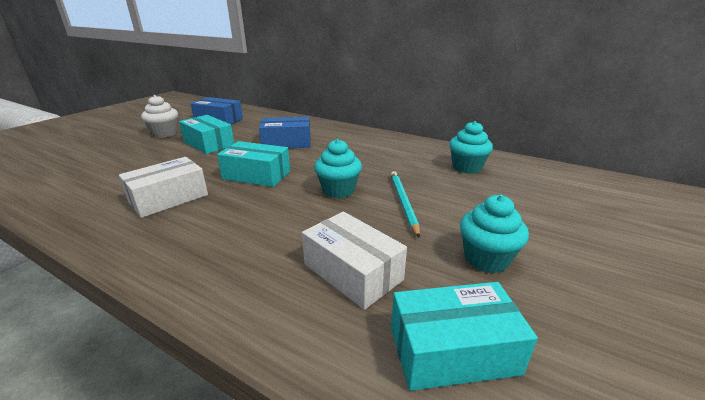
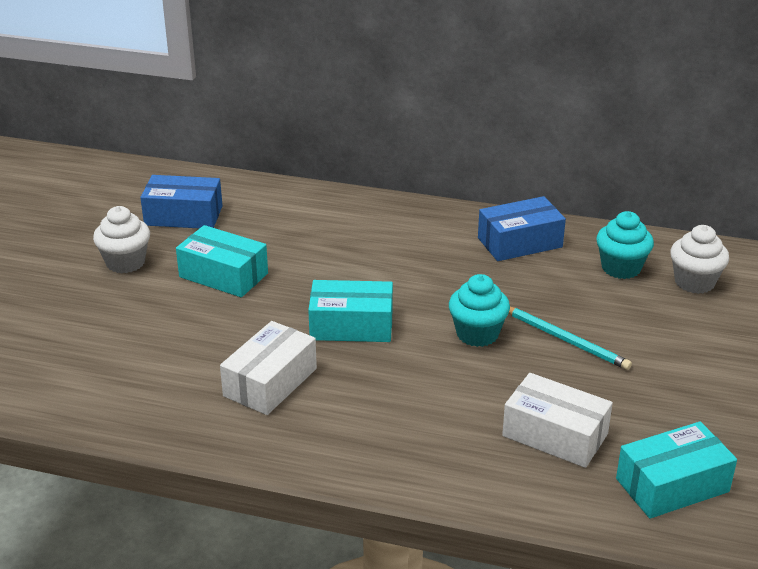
camera: 15 degrees left, 5 degrees up
blue box [259,117,311,148] -> blue box moved to [478,196,566,261]
turquoise pencil [391,171,420,238] -> turquoise pencil turned 150 degrees clockwise [509,307,632,370]
turquoise cupcake [460,195,529,273] -> none
none -> white cupcake [670,225,729,294]

